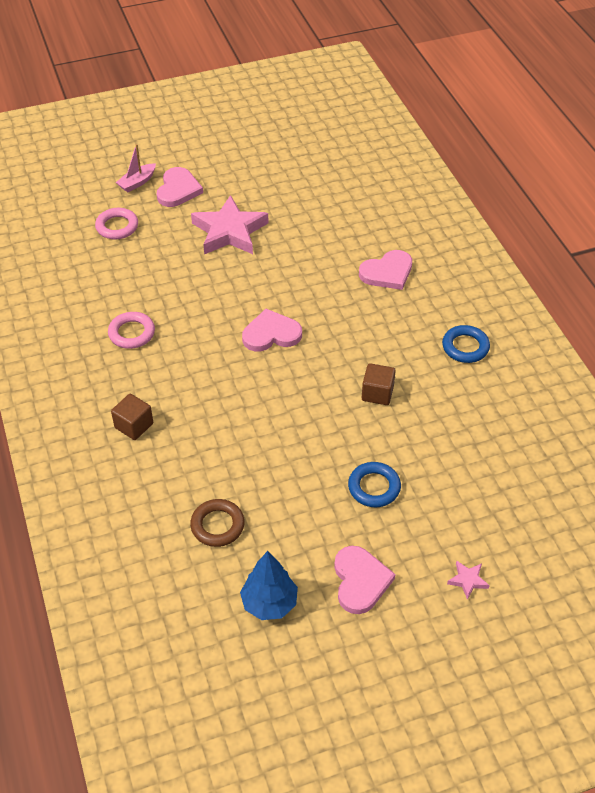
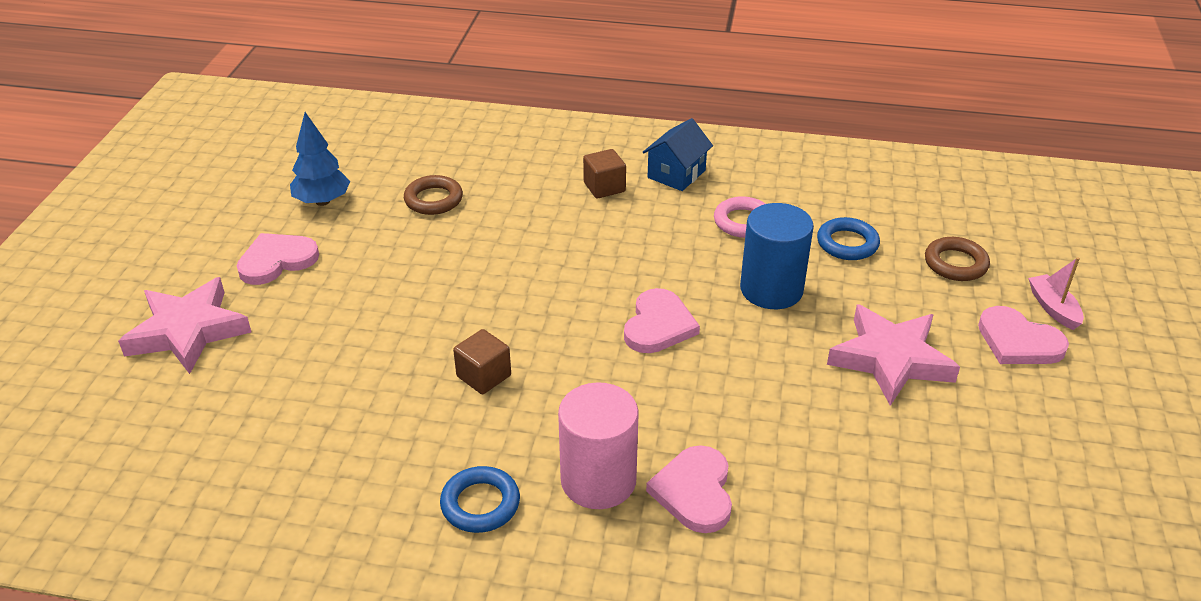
camera: 120 degrees right, 10 degrees down
pink ring [95,208,138,239] -> brown ring [925,237,990,281]
pink heart [334,546,396,614] -> pink heart turned 120 degrees clockwise [237,233,319,285]
blue ring [348,462,401,507] -> blue ring moved to [817,217,880,260]
pink star [447,561,490,600] -> pink star [118,277,251,374], size x2.44
none -> pink cylinder [558,382,639,509]
none -> blue house [643,118,713,191]
none -> blue cylinder [740,203,814,309]

